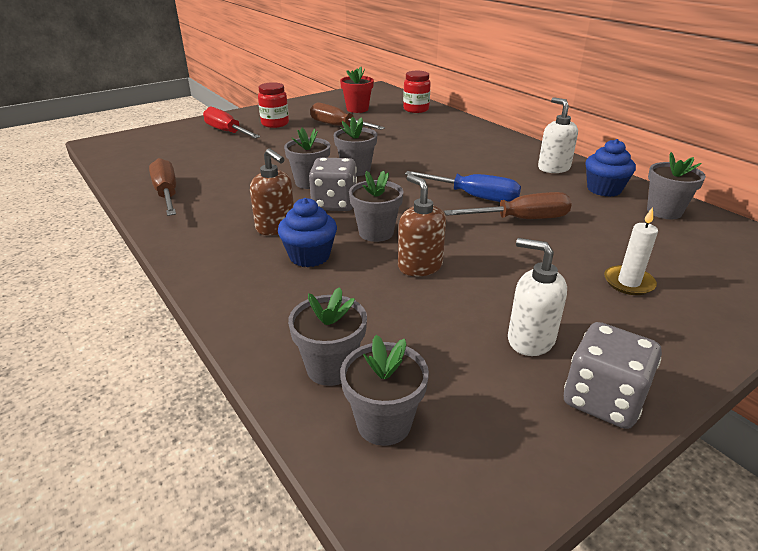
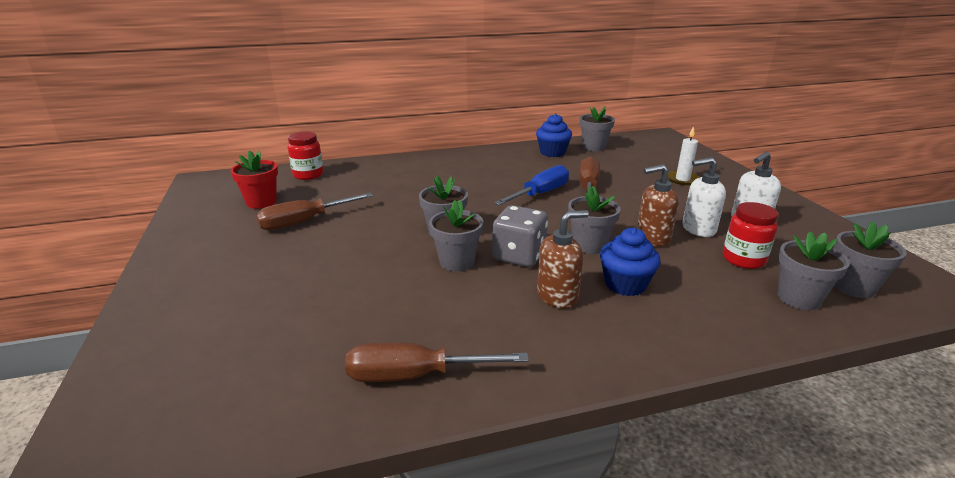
camera: 70 degrees left, 5 degrees down
red screwdriver [203,107,260,139] -> none
red jar [258,82,289,128] -> red jar moved to [723,202,779,269]
white soap dispenser [538,97,578,173] -> white soap dispenser moved to [683,157,726,237]
grey dice [564,322,662,429] -> none

